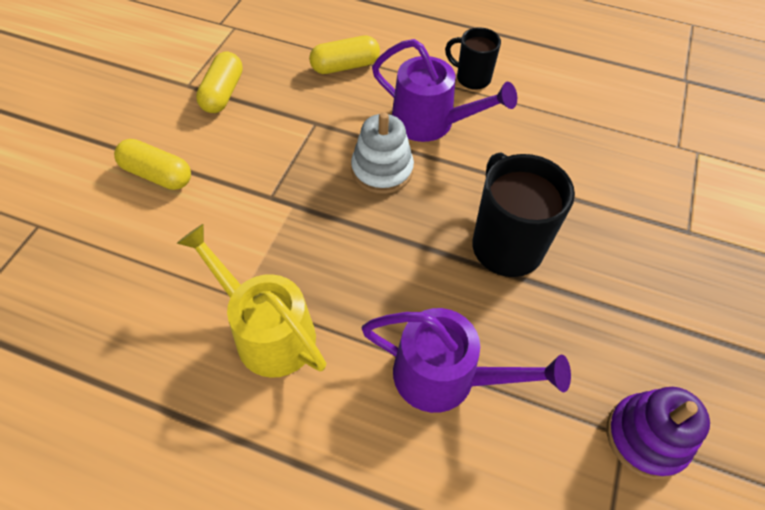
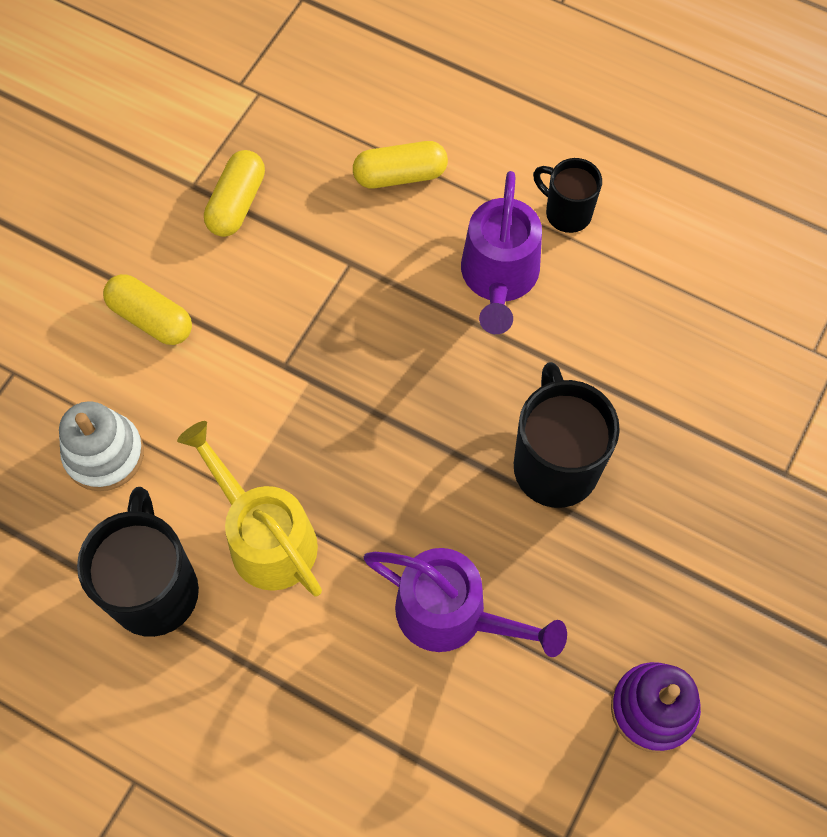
camera: 10 degrees right, 10 degrees up
white stacking toy [351,112,414,194] -> white stacking toy moved to [59,401,144,491]
purple watering can [372,39,517,142] -> purple watering can turned 60 degrees clockwise [461,171,542,334]
none -> black mug [77,487,199,637]

